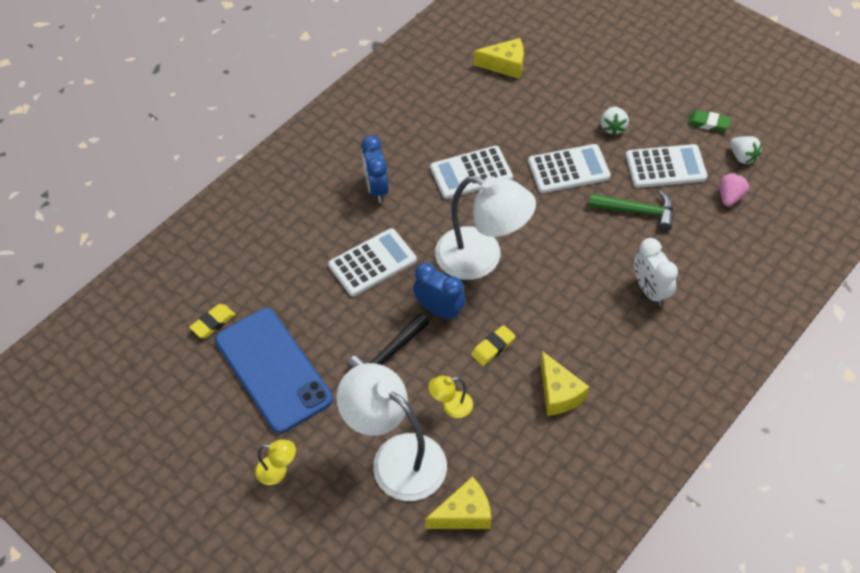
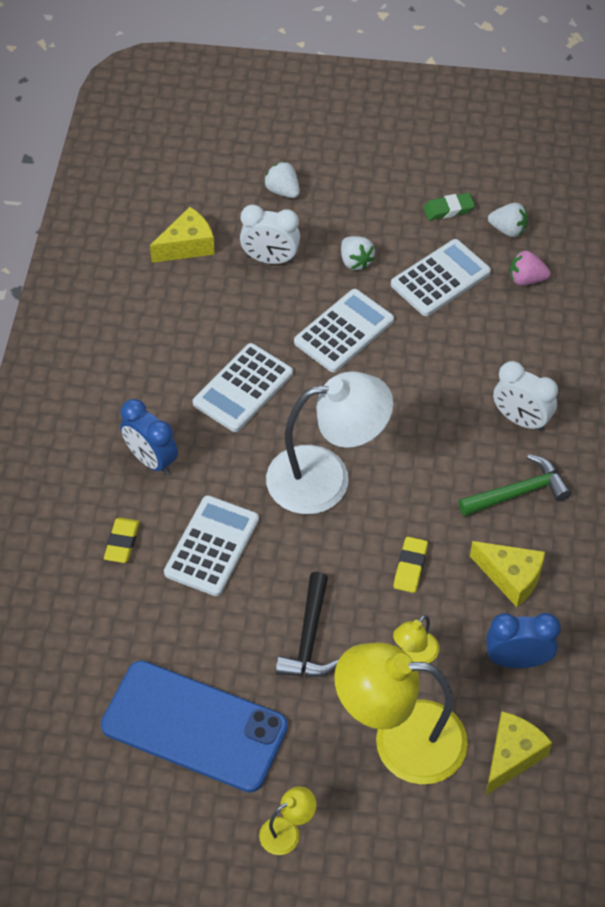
camera: 35 degrees left, 0 degrees up
yellow eraser [189,304,235,338] -> yellow eraser moved to [104,517,140,563]
white lamp [336,363,447,501] -> yellow lamp [334,642,468,784]
blue clock [413,263,466,321] -> blue clock moved to [486,613,561,668]
green hammer [589,190,674,231] -> green hammer moved to [458,454,571,516]
pink strawberry [719,173,749,206] -> pink strawberry turned 75 degrees counterclockwise [510,251,551,285]
none -> white clock [240,204,300,264]
none -> white strawberry [264,161,300,198]

